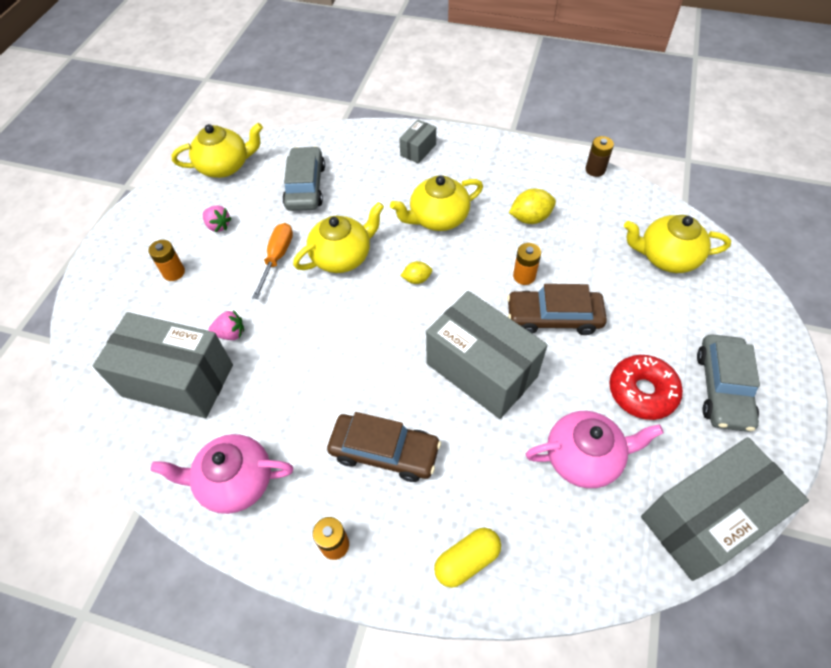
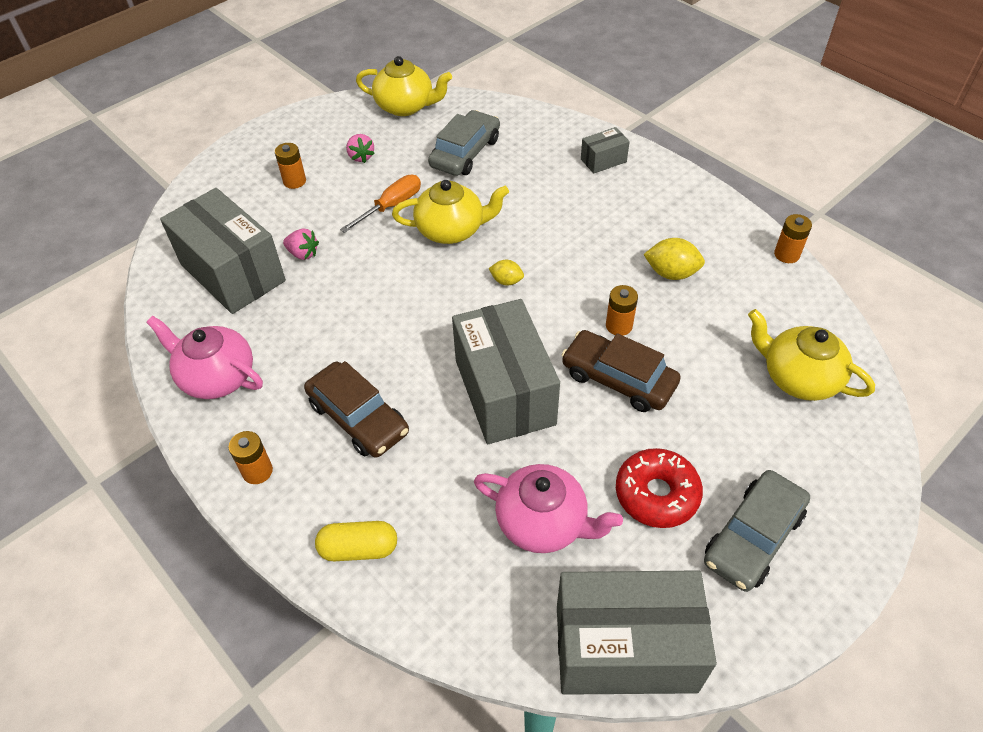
camera: 30 degrees right, 5 degrees down
yellow teapot [390,175,483,231] -> none
brown battery [585,136,614,177] -> orange battery [774,214,812,263]

